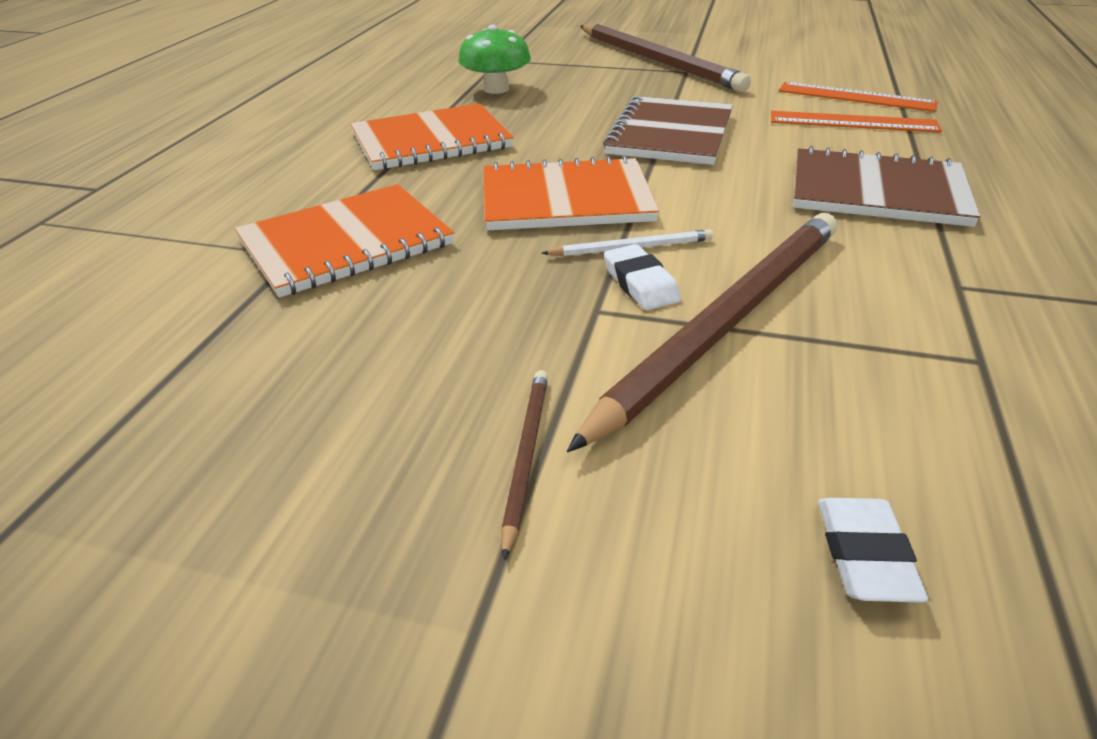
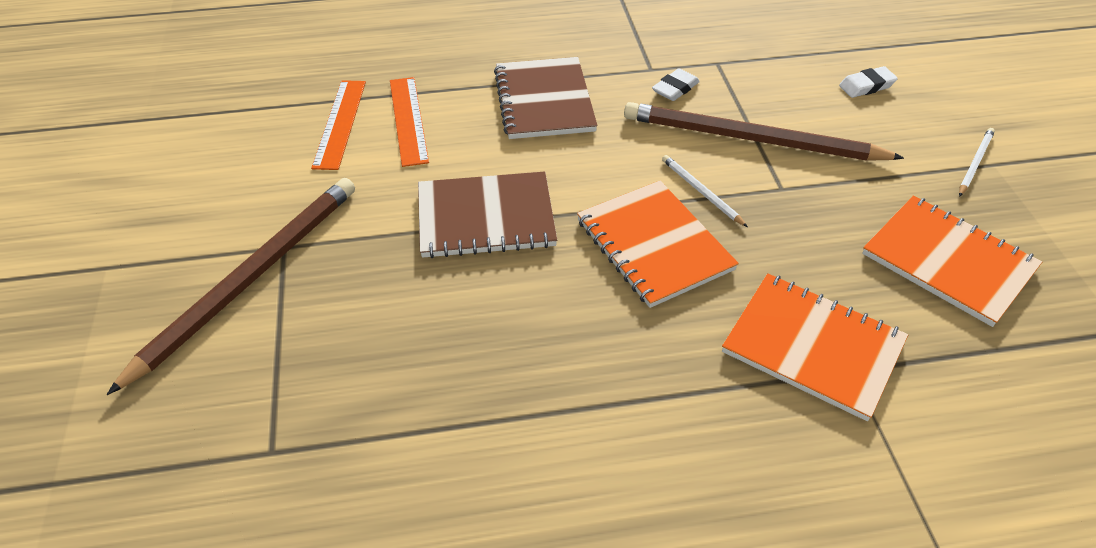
camera: 115 degrees left, 10 degrees up
orange notebook [351,103,514,170] -> orange notebook moved to [862,195,1042,327]
green mushroom [458,25,531,94] -> none
brown pencil [501,370,548,560] -> none
white eraser [604,244,681,310] -> white eraser moved to [652,68,700,101]
none -> white pencil [959,128,995,197]

